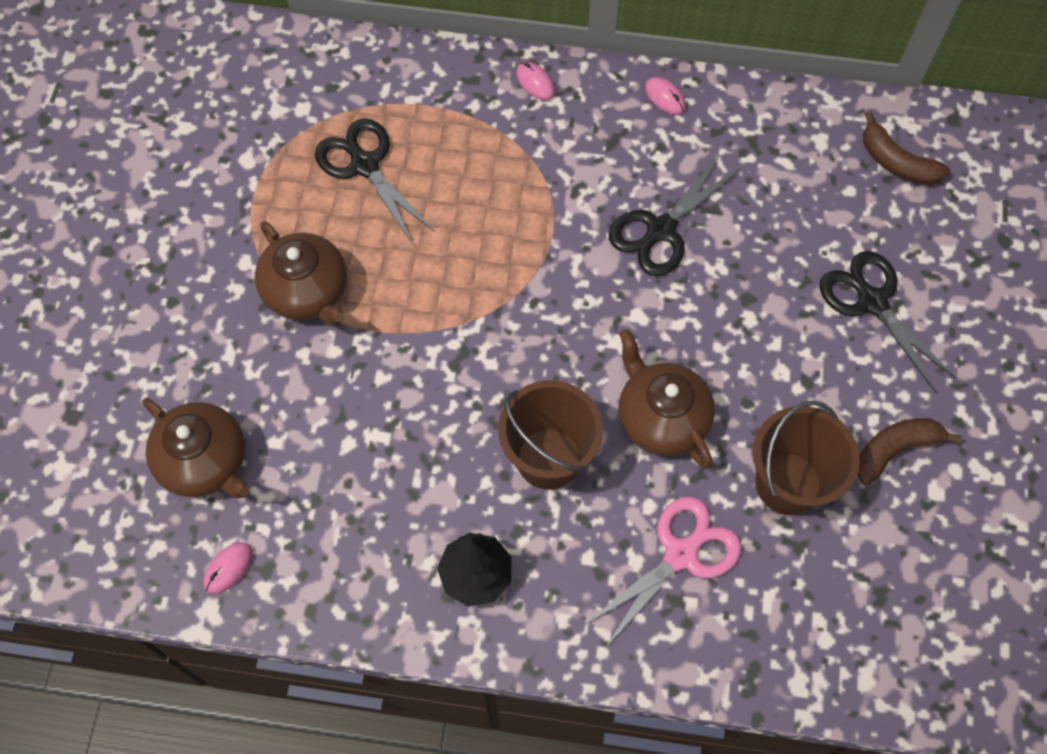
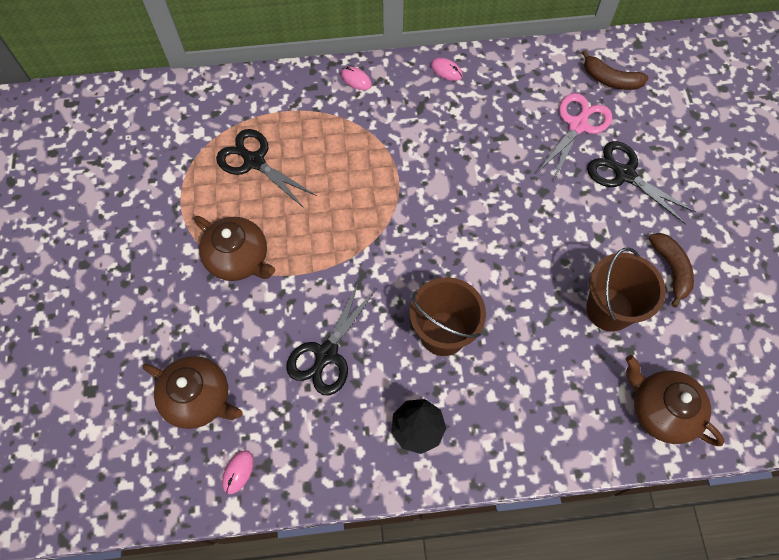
camera: 15 degrees left, 0 degrees up
pink scissors [584,497,741,647] -> pink scissors moved to [537,93,612,182]
black scissors [609,155,741,276] -> black scissors moved to [286,281,376,396]
brown teapot [619,329,715,468] -> brown teapot moved to [626,355,724,446]
brown banana [857,418,962,486] -> brown banana turned 120 degrees clockwise [649,233,694,307]

